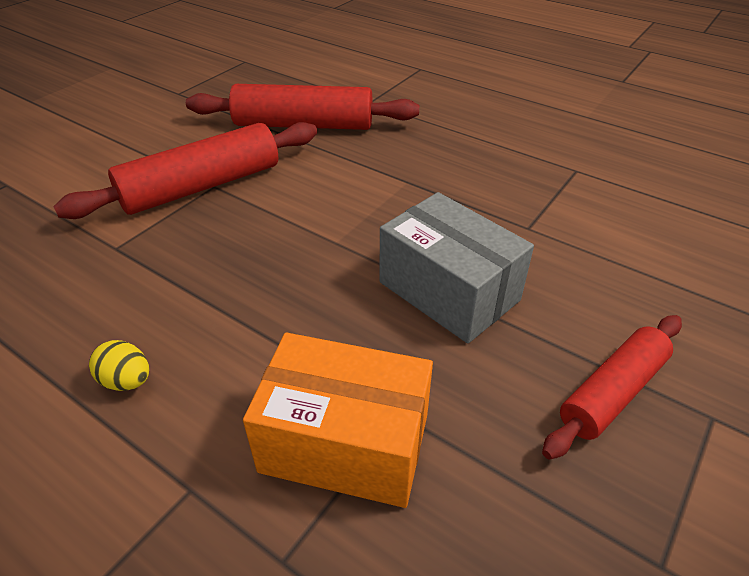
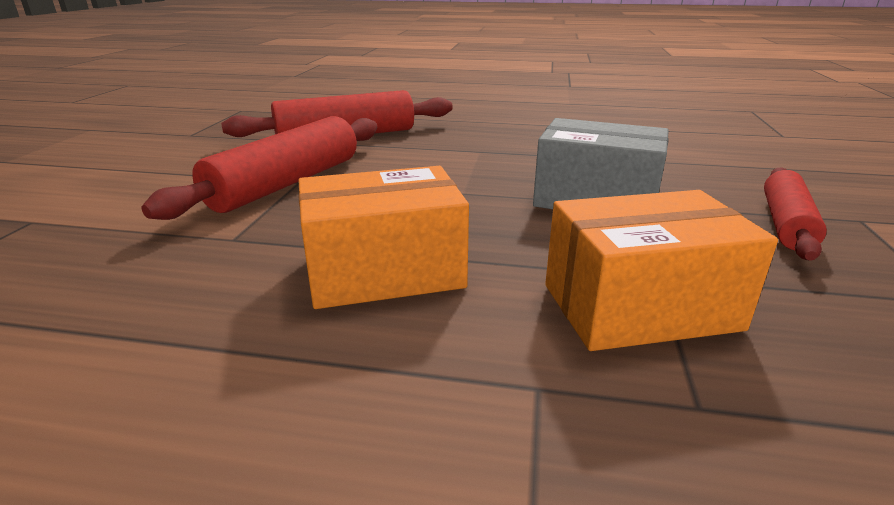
camera: 25 degrees left, 15 degrees down
yellow egg [89,340,149,391] -> none
none -> orange box [298,166,469,309]

